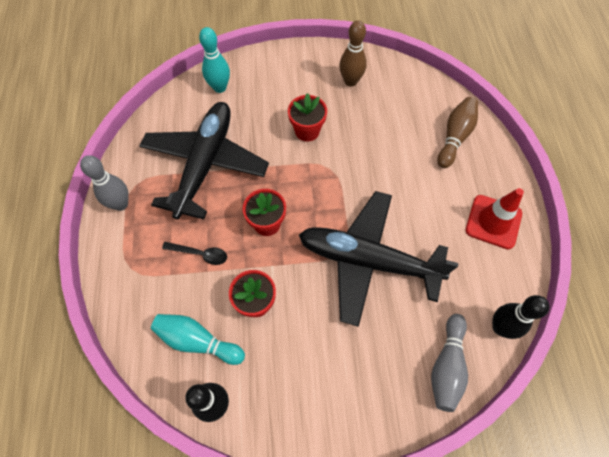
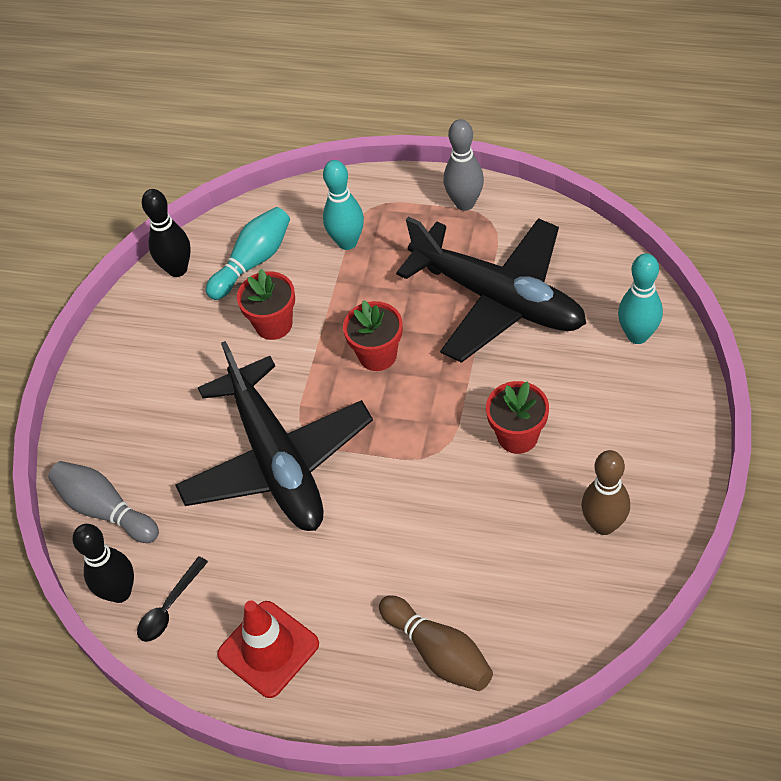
camera: 115 degrees right, 10 degrees down
black spoon [162,242,227,265] -> black spoon moved to [137,556,208,642]
black plane [299,191,459,327] -> black plane turned 120 degrees clockwise [175,341,373,531]
none -> turquoise bowling pin [323,160,364,250]

